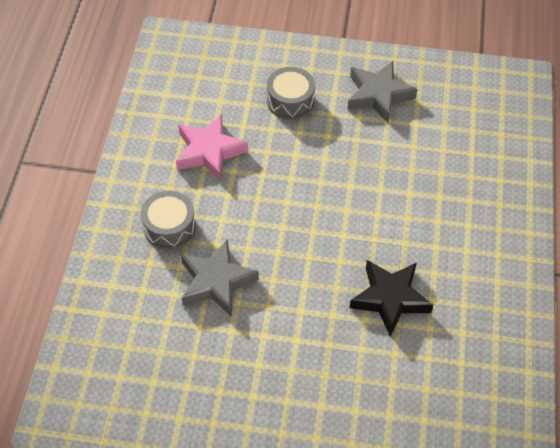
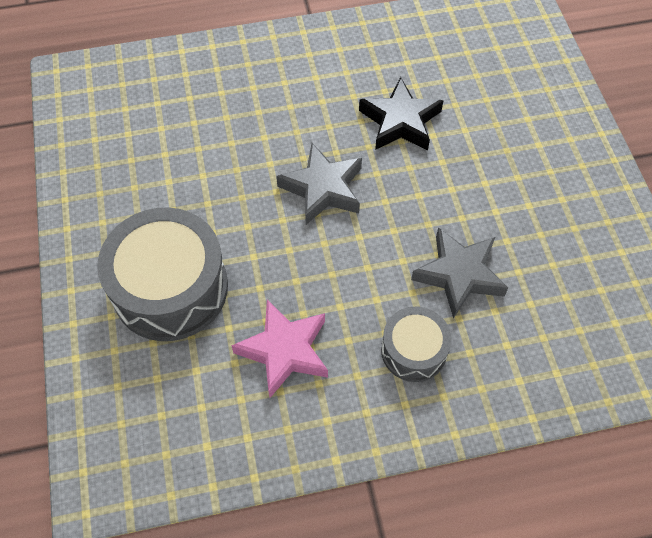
camera: 110 degrees left, 5 degrees up
grey drum [267,67,315,120] -> grey drum [97,208,228,341], size x1.82
grey star [347,61,418,124] -> grey star moved to [276,143,362,225]

